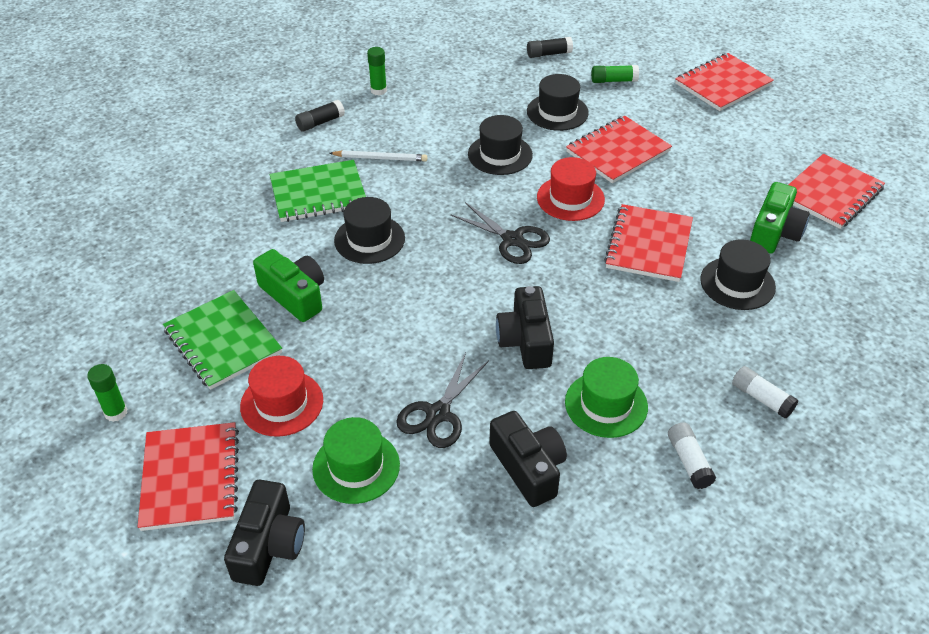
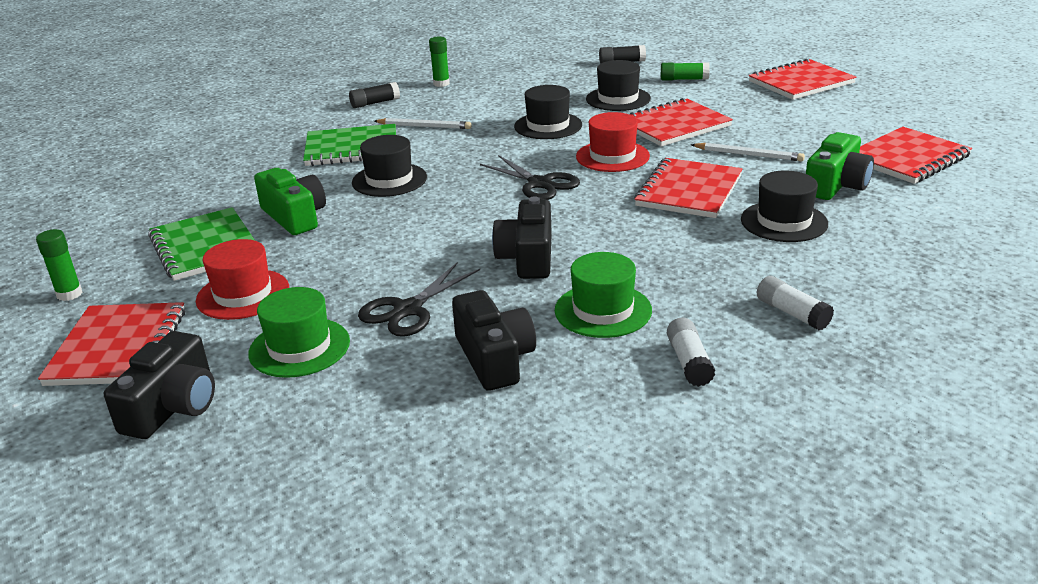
camera: 10 degrees right, 15 degrees down
none -> white pencil [691,143,805,161]

